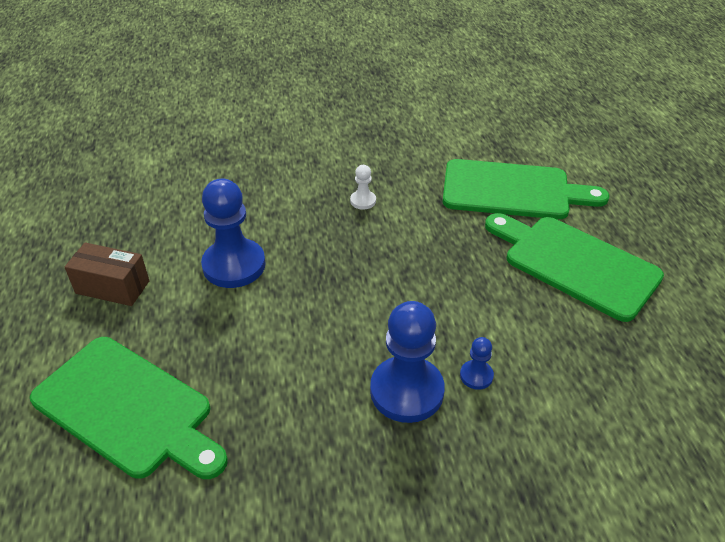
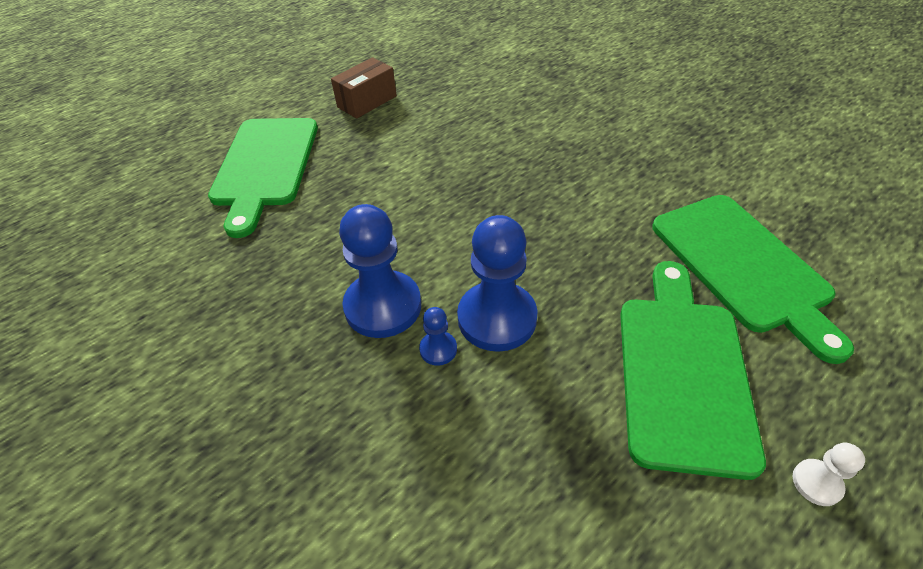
camera: 60 degrees right, 5 degrees up
brown box [64,242,149,306] -> brown box turned 60 degrees clockwise [331,57,397,119]
blue pawn [201,179,266,288] -> blue pawn moved to [457,215,537,352]
white pawn [350,165,376,210] -> white pawn moved to [793,443,865,506]

